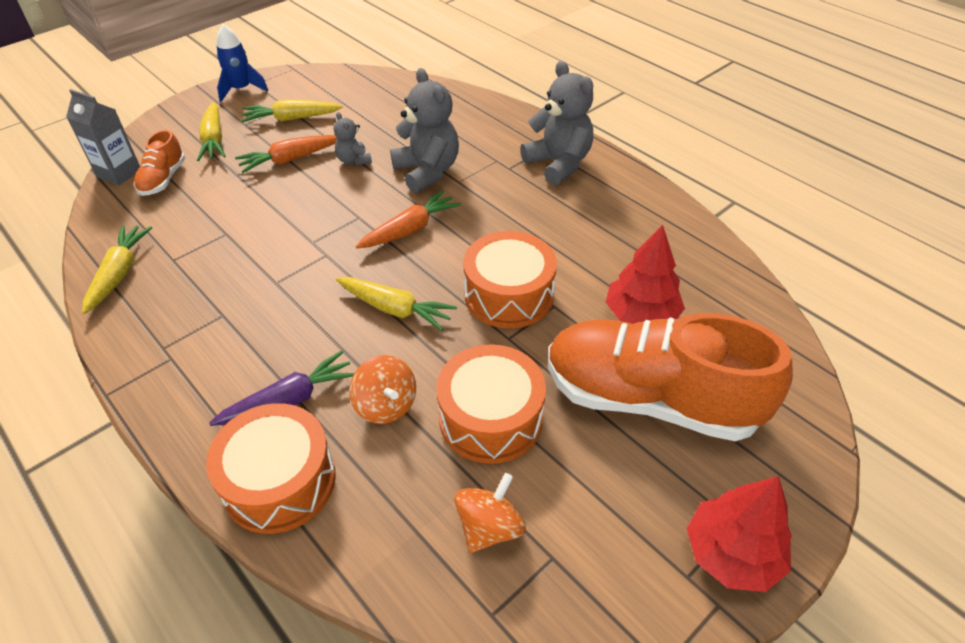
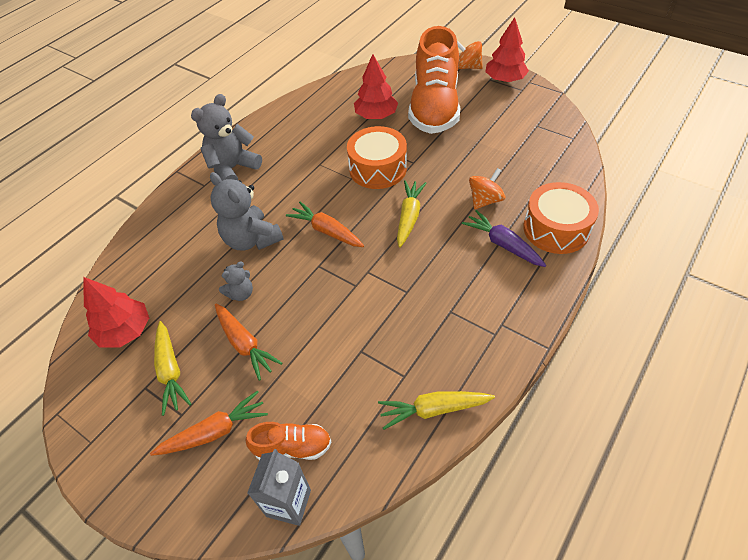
camera: 100 degrees left, 5 degrees up
yellow carrot [197,102,226,161] -> orange carrot [150,391,268,456]
blue rocket [216,24,268,102] -> none
grey teddy bear [390,68,459,193] -> grey teddy bear turned 90 degrees counterclockwise [210,172,284,250]
orange drum [436,344,546,464] -> none
orange spinning top [454,473,526,553] -> orange spinning top moved to [457,41,483,69]
none -> red tree [83,277,149,348]

